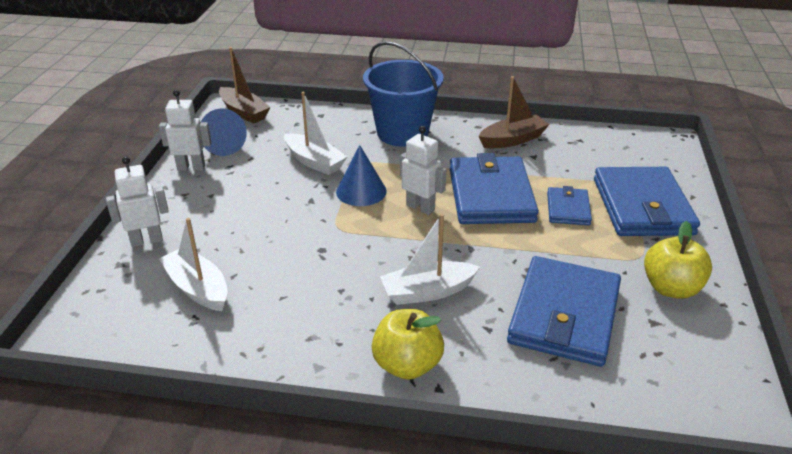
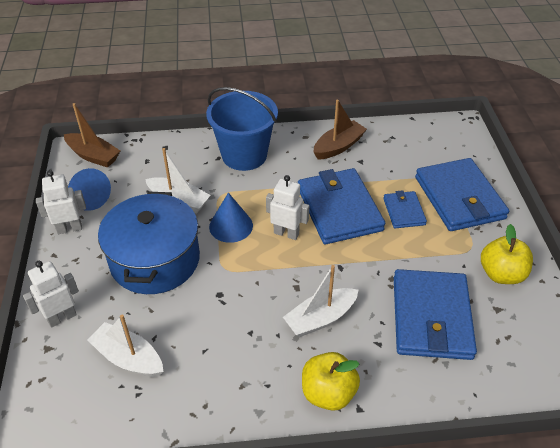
camera: 15 degrees left, 10 degrees up
none -> blue pot [98,192,200,294]

